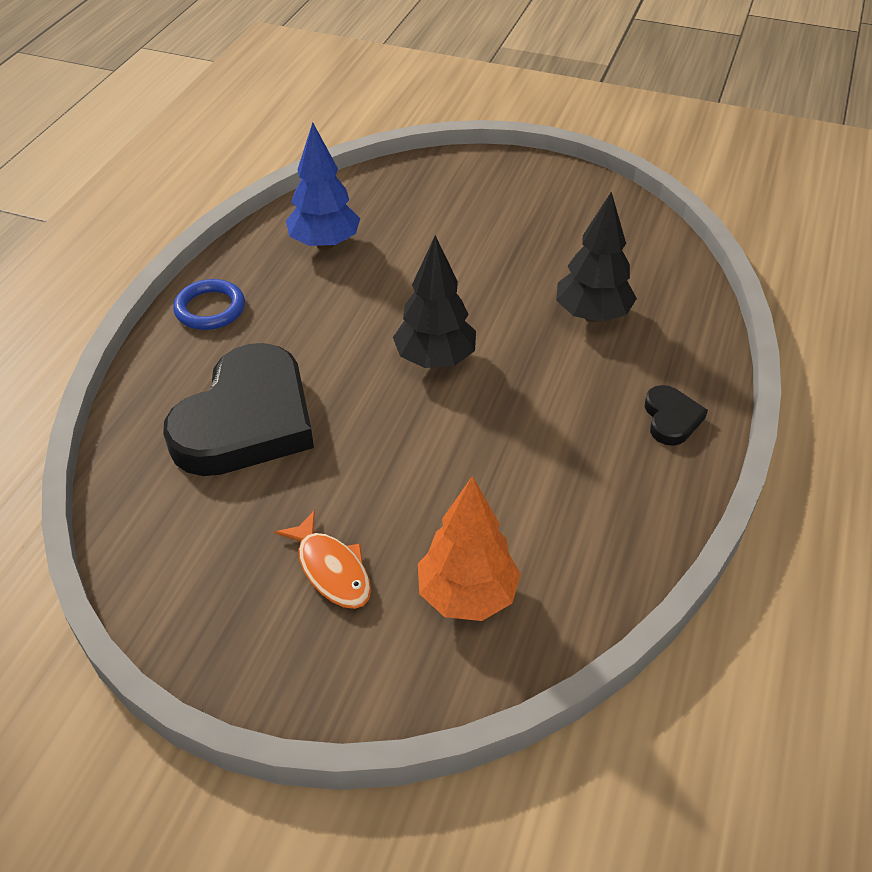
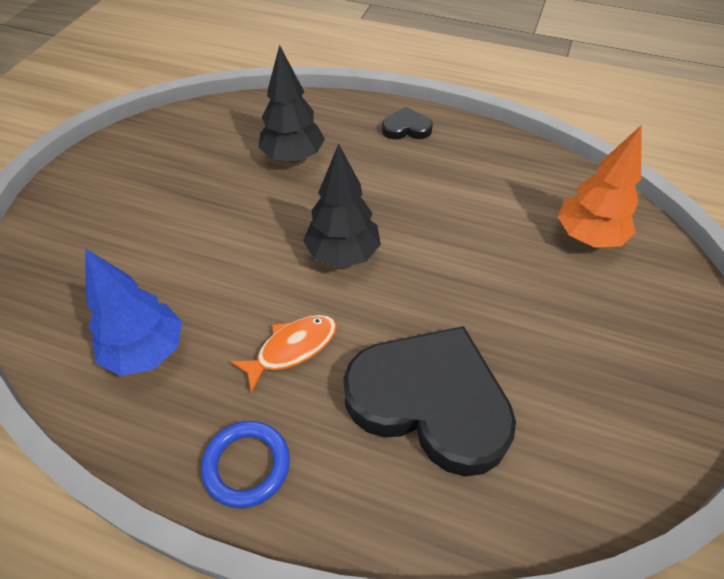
camera: 90 degrees left, 5 degrees up
orange fish [275,510,371,609] -> orange fish moved to [230,315,337,393]

